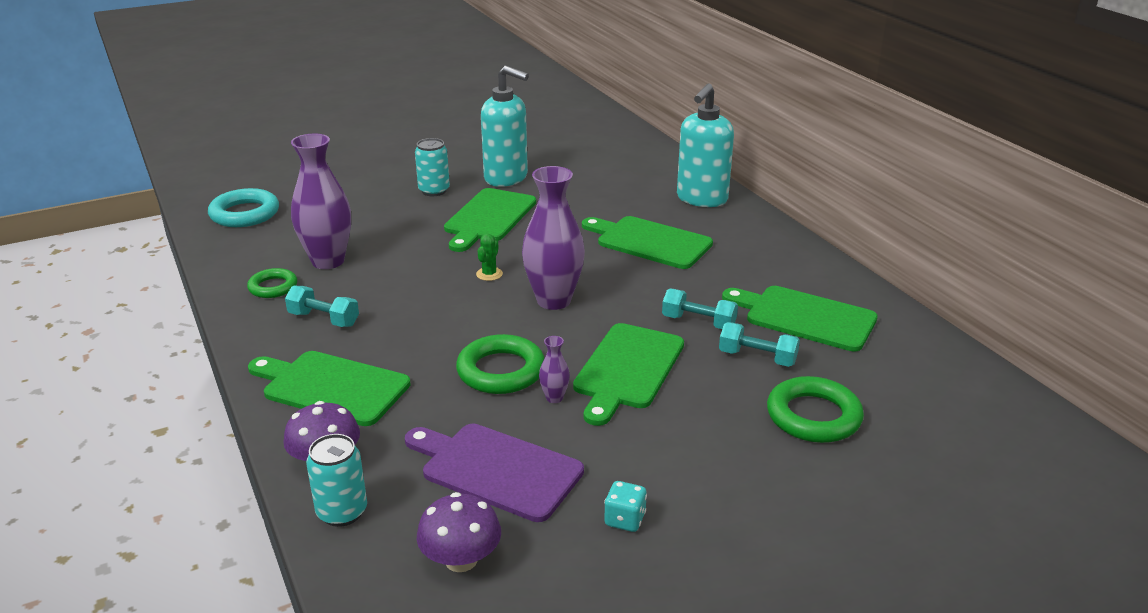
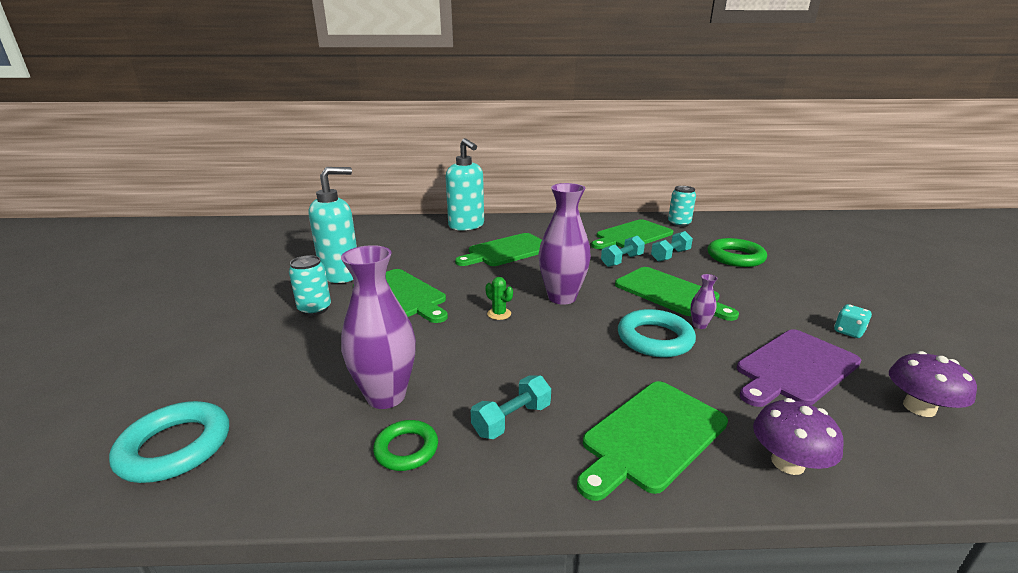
camera: 65 degrees left, 5 degrees down
turquoise can [306,434,367,527] -> turquoise can moved to [668,186,696,227]
green ring [456,334,544,394] -> turquoise ring [618,309,696,357]

